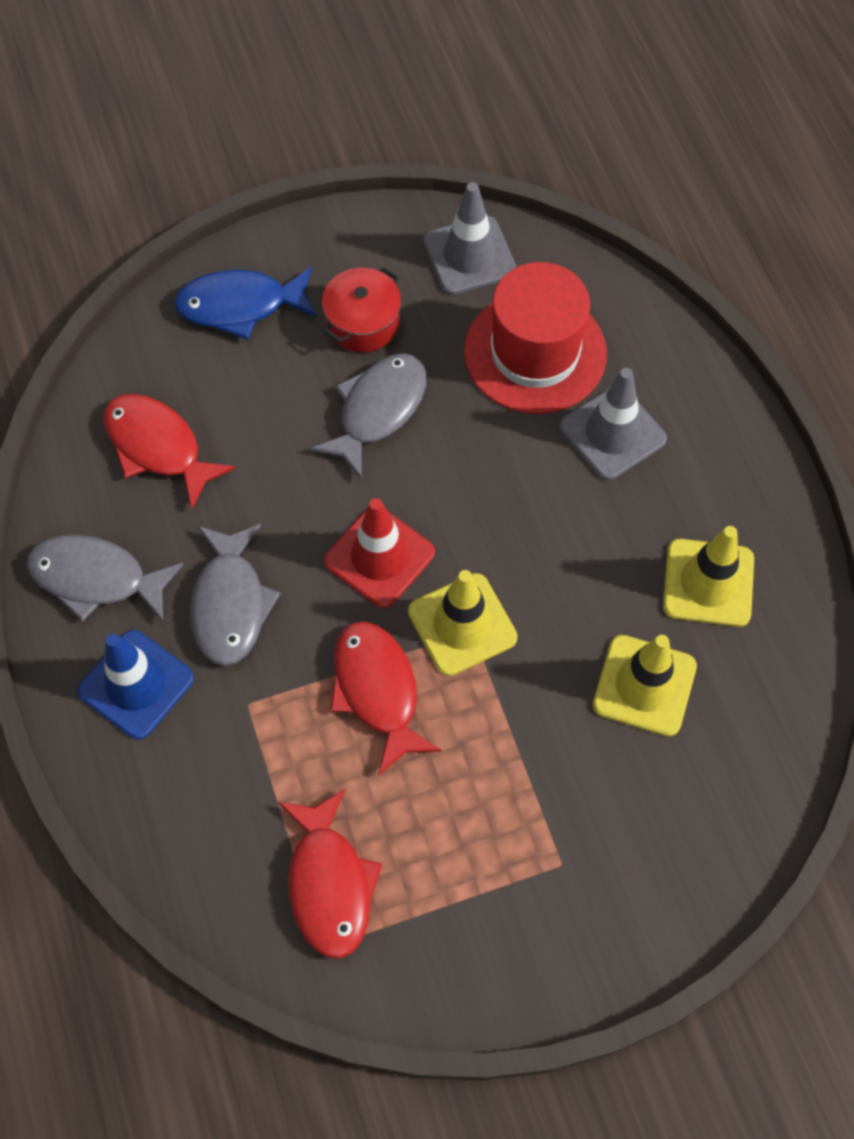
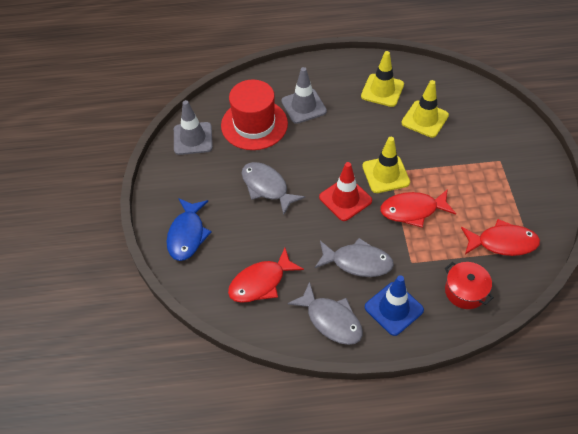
camera: 75 degrees left, 10 degrees down
grey fish [27,535,184,622] -> grey fish turned 75 degrees counterclockwise [287,281,363,345]
red pot [322,267,401,352] -> red pot moved to [445,262,494,309]

